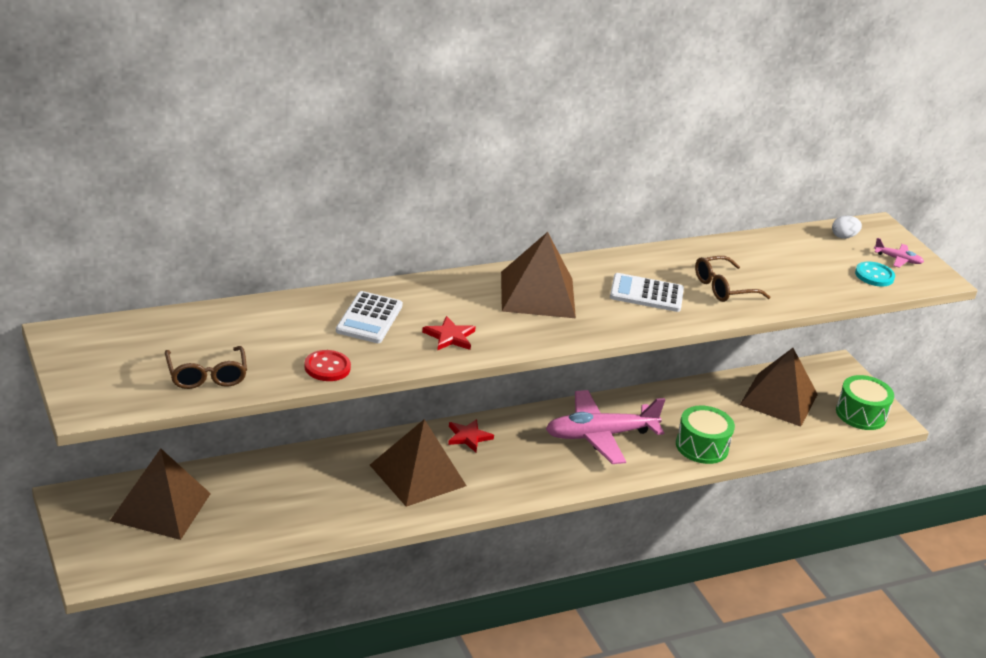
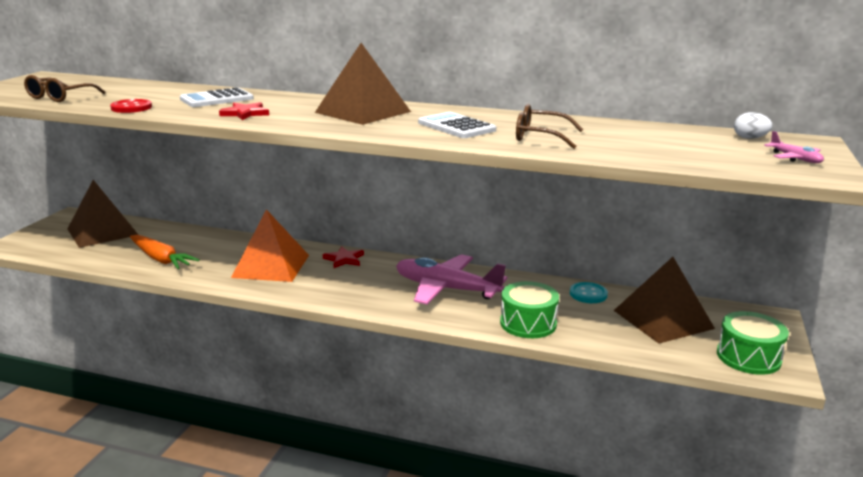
camera: 45 degrees right, 10 degrees down
brown pyramid [370,419,467,507] -> orange pyramid [231,209,309,282]
turquoise button [855,261,895,287] -> turquoise button moved to [570,282,608,303]
none -> orange carrot [130,235,200,269]

